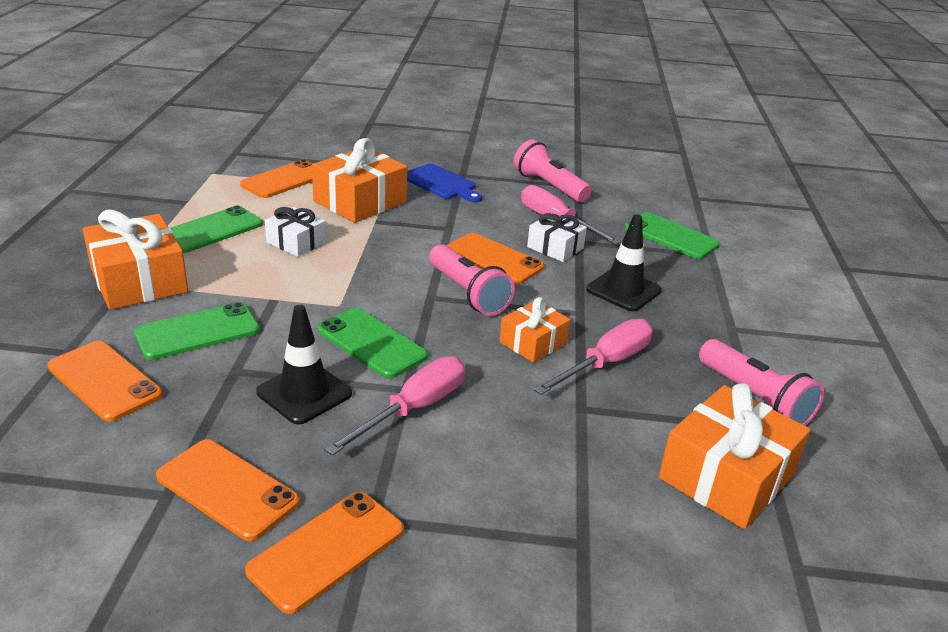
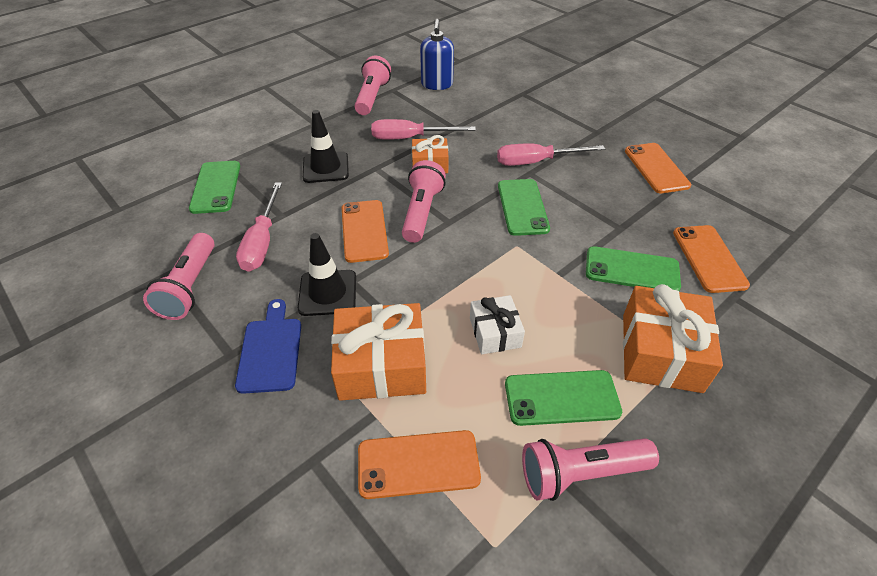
camera: 135 degrees left, 15 degrees up
orange phone [245,492,404,614] -> none
black traffic cone [256,305,352,424] -> black traffic cone moved to [298,233,356,316]
white gift [527,213,587,262] -> none
orange gift [659,383,810,529] -> blue soap dispenser [420,19,454,90]
none -> pink flashlight [522,438,659,501]

